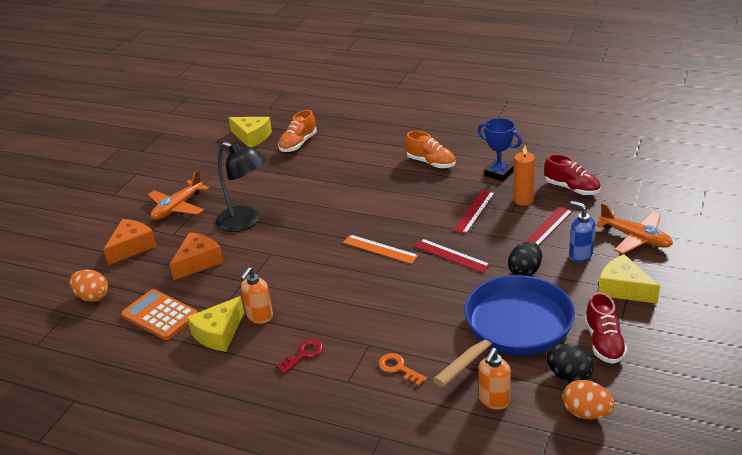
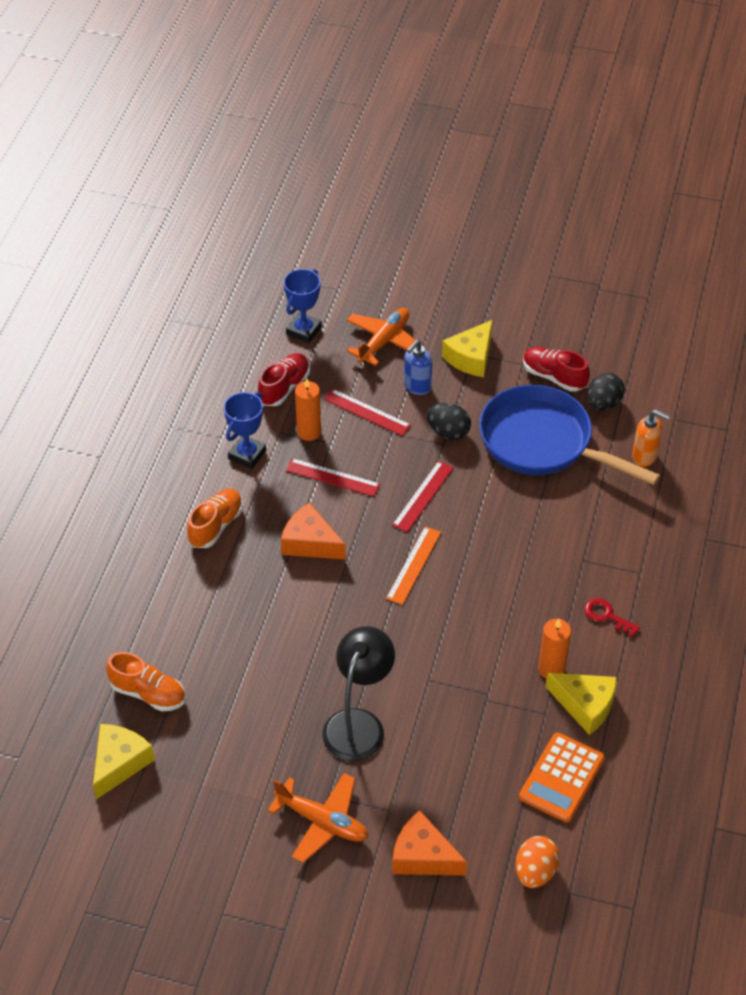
camera: 100 degrees left, 15 degrees up
orange cheese [169,232,223,280] -> orange cheese moved to [281,503,346,560]
orange soap dispenser [240,267,273,324] -> orange candle [539,619,571,679]
orange key [378,353,427,386] -> none
orange egg [563,380,615,419] -> none
red shoe [584,292,627,364] -> red shoe turned 135 degrees counterclockwise [523,347,590,392]
none -> blue trophy [283,269,322,343]

